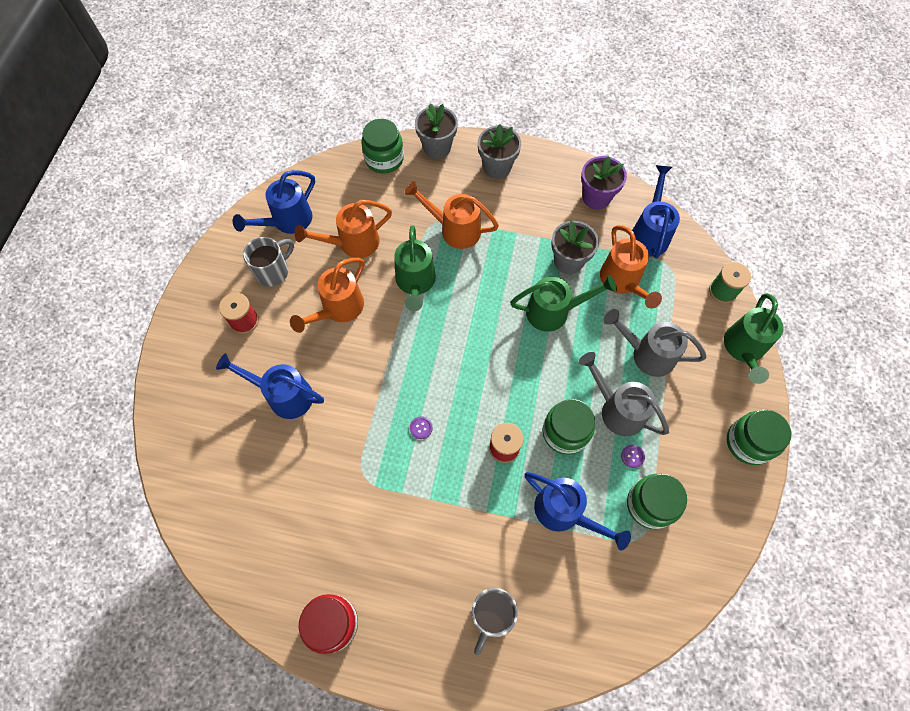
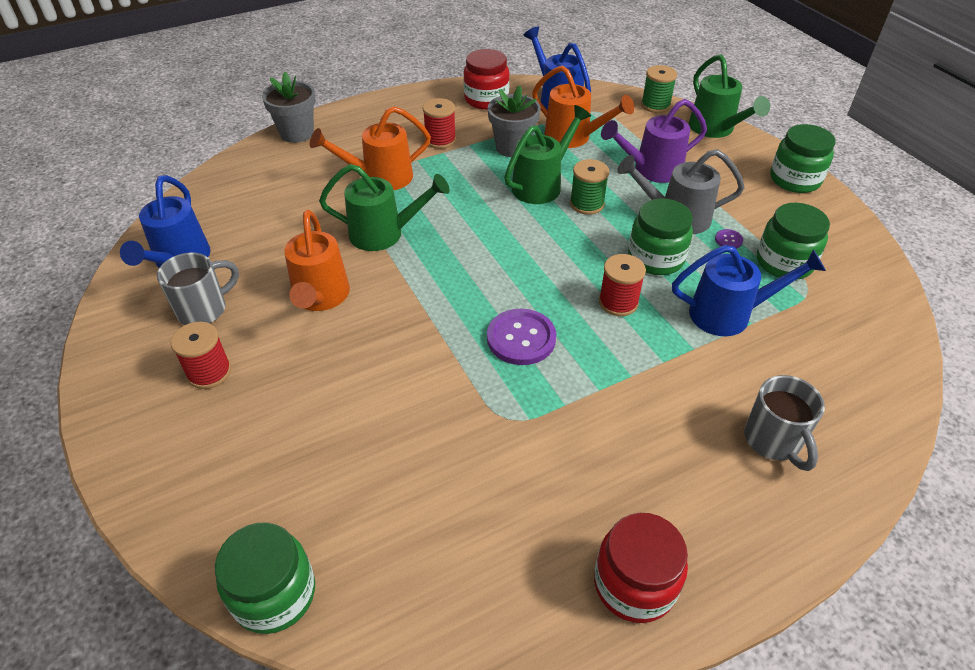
camera: 40 degrees left, 20 degrees down
blue watering can [216,353,324,419] -> none
grey mug [243,237,294,287] -> grey mug turned 45 degrees clockwise [157,253,239,325]
orange watering can [295,200,392,258] -> none
green jar [361,119,404,174] -> green jar moved to [215,523,315,634]
green watering can [394,225,436,311] -> green watering can turned 45 degrees counterclockwise [319,164,450,251]
purple button [410,416,433,439] -> purple button [487,309,556,365], size x2.24
grey flower pot [478,124,521,179] -> none
purple flower pot [581,156,627,209] -> red jar [463,49,510,110]
grey watering can [604,309,706,377] -> purple watering can [601,99,707,183]
none -> red spool [423,98,456,149]
none -> green spool [570,159,609,215]

